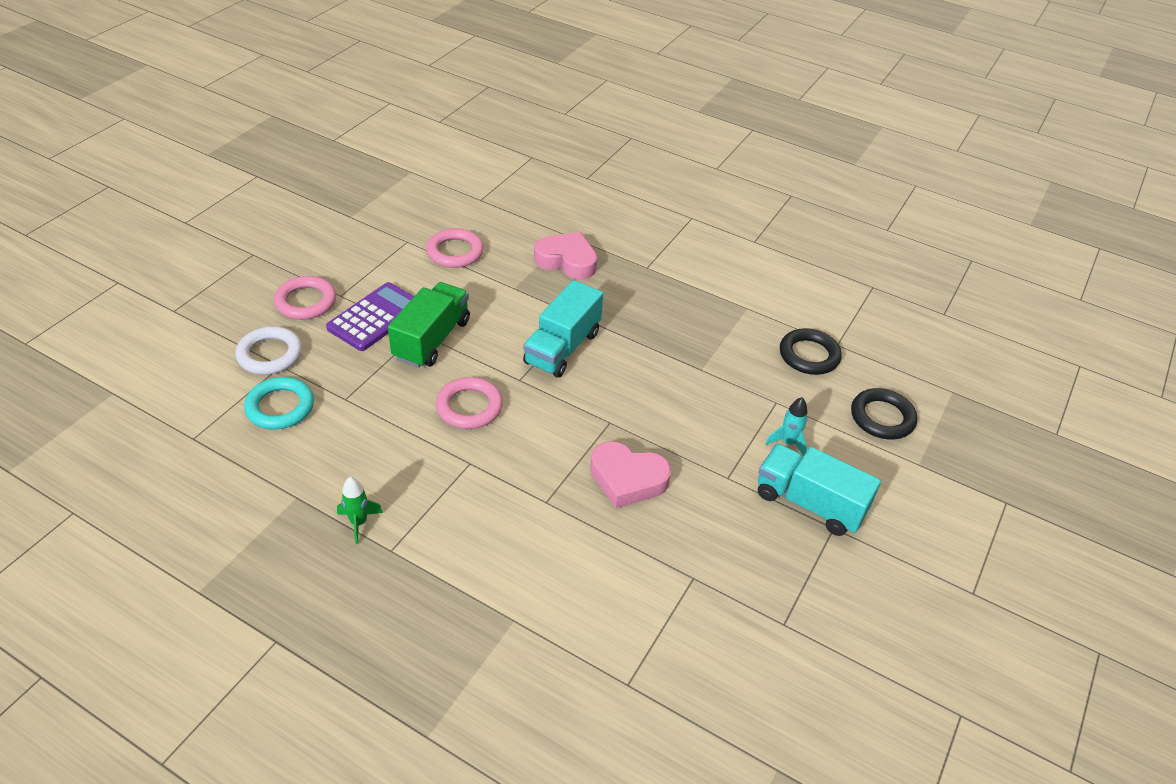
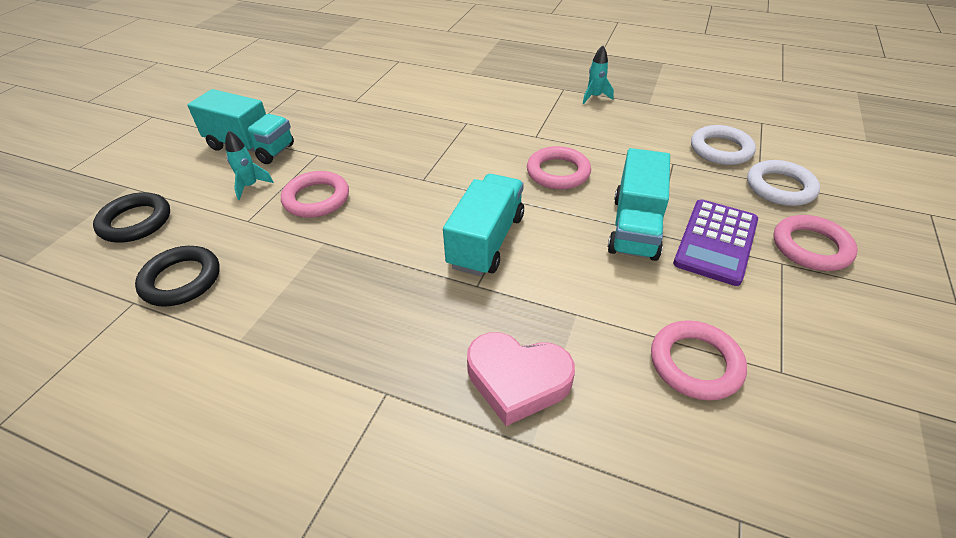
camera: 175 degrees right, 0 degrees up
turquoise ring [244,377,314,430] -> white ring [691,125,756,165]
green rocket [337,477,383,544] -> turquoise rocket [582,45,614,104]
green truck [388,282,470,368] -> turquoise truck [608,148,670,261]
pink heart [590,441,671,508] -> none
none -> pink ring [281,171,349,218]

